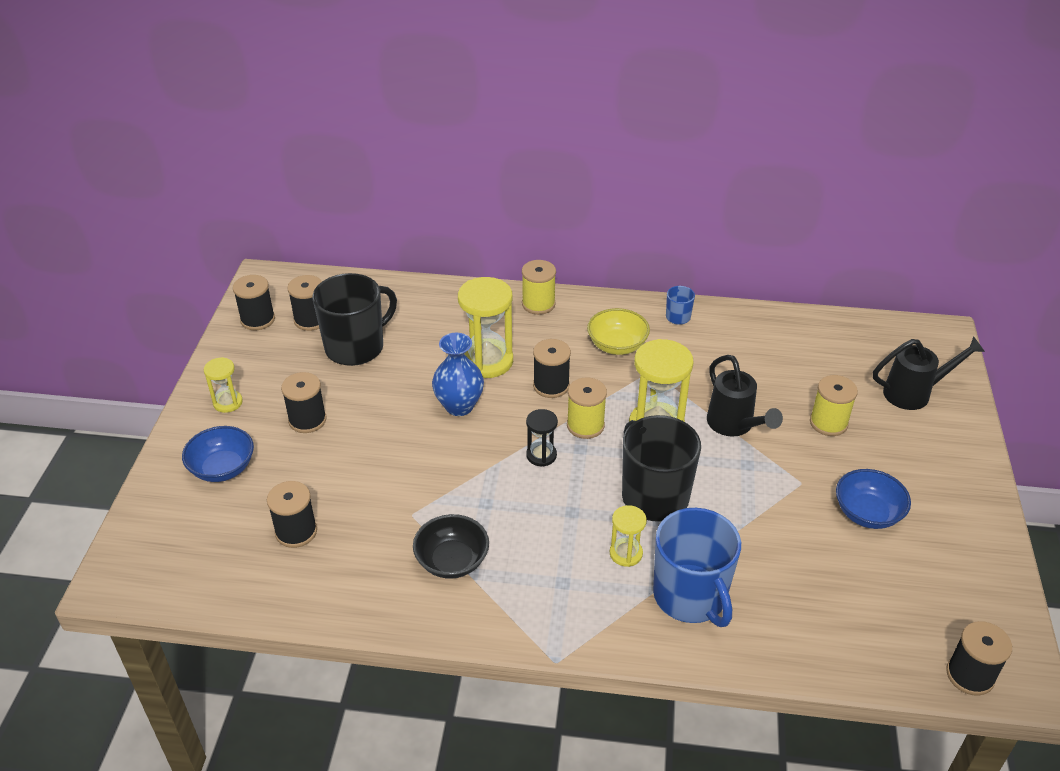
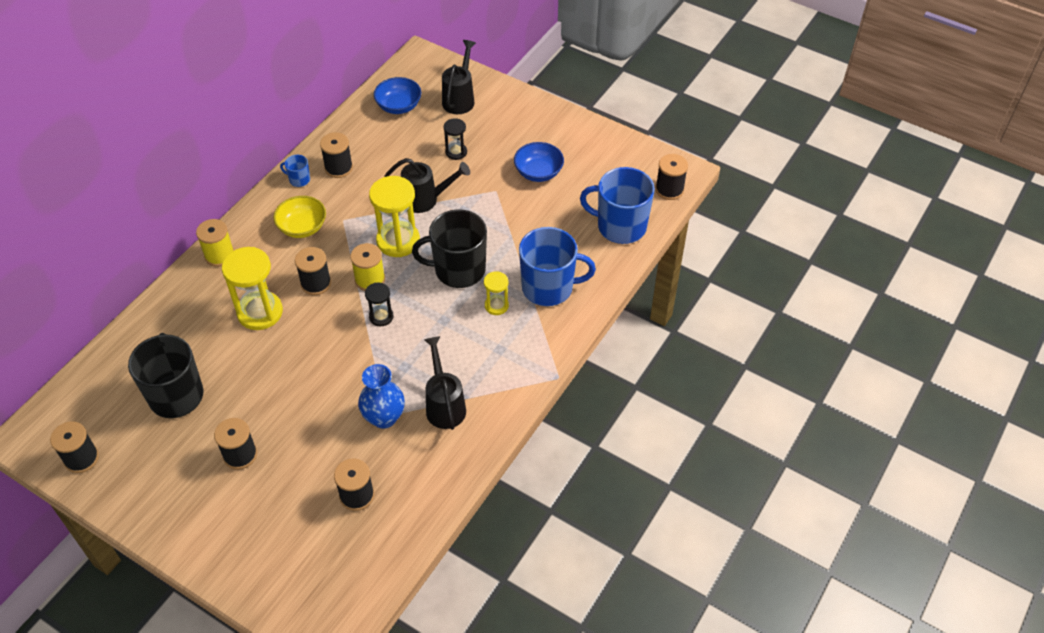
camera: 65 degrees left, 10 degrees up
blue bowl [182,426,254,482] -> blue bowl moved to [374,77,421,114]
yellow hourglass [204,357,243,413] -> none
black spool [287,275,322,331] -> black spool moved to [320,132,353,178]
black bowl [413,514,489,579] -> black watering can [424,336,466,430]
blue vase [432,333,484,416] -> blue vase moved to [358,364,405,429]
yellow spool [810,375,858,436] -> black hourglass [444,118,467,160]
none -> blue mug [580,167,655,244]

